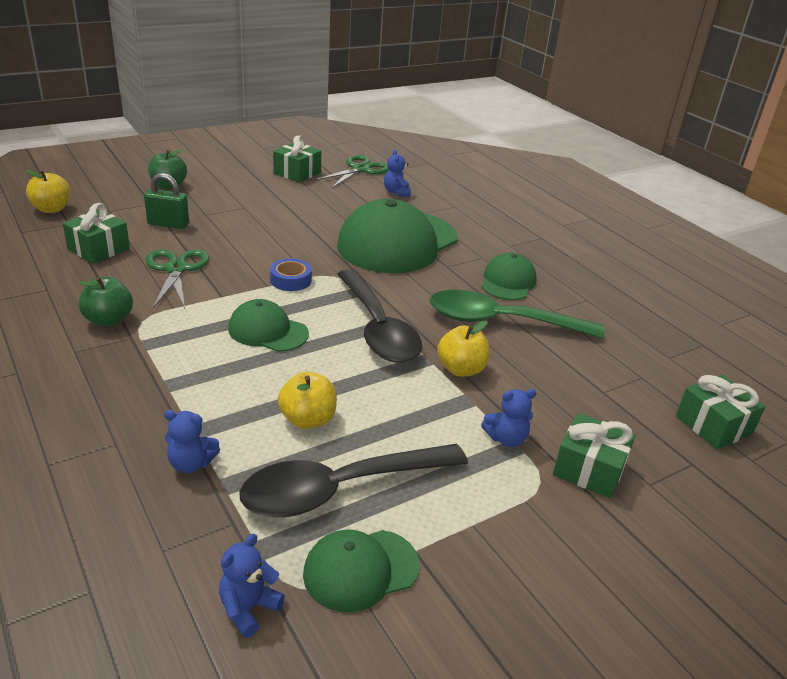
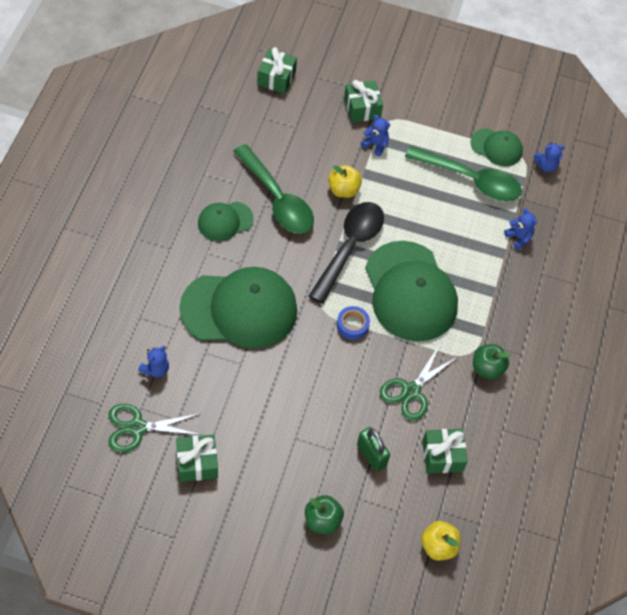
camera: 135 degrees left, 25 degrees up
green cap [228,299,309,352] -> green cap [365,241,458,341], size x1.99
black spoon [240,444,468,517] -> green spoon [405,146,522,201]
yellow apple [278,372,337,429] -> none

